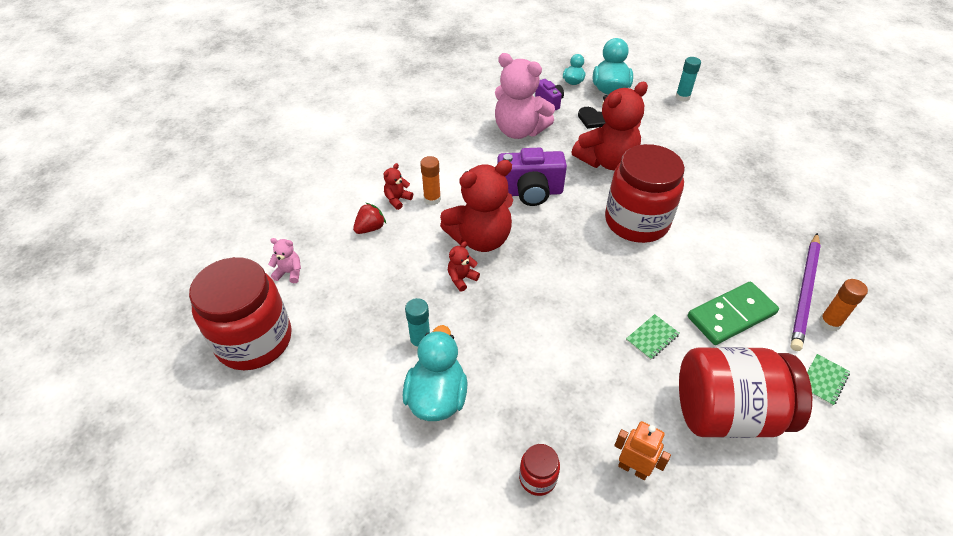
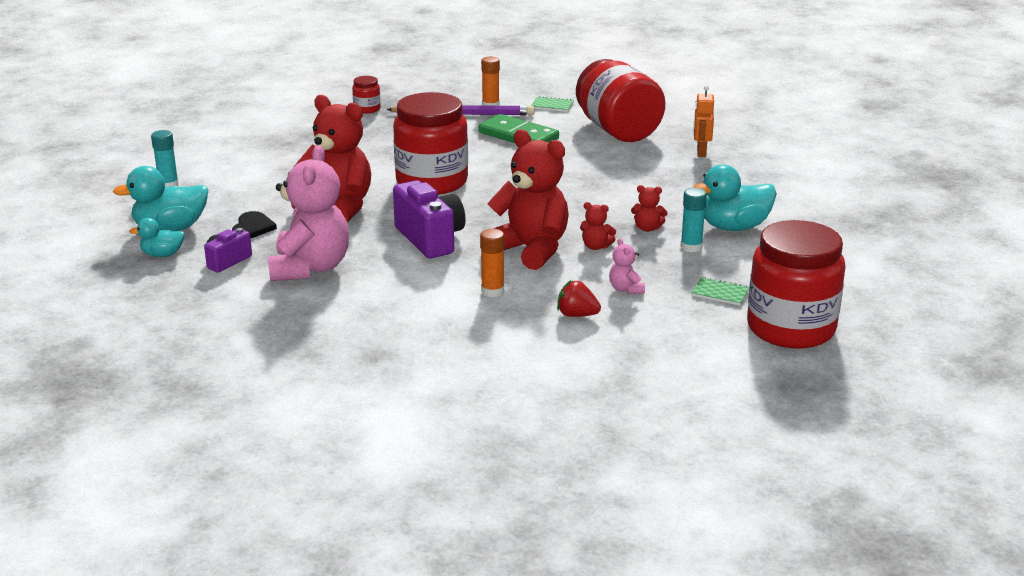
camera: 115 degrees left, 20 degrees down
pink teddy bear [268,238,301,283] -> pink teddy bear moved to [609,238,645,294]
red teddy bear [383,163,413,210] -> red teddy bear moved to [631,185,668,232]
red jar [519,444,560,496] -> red jar moved to [352,76,381,114]
green notebook [626,314,680,360] -> green notebook moved to [691,277,749,305]

